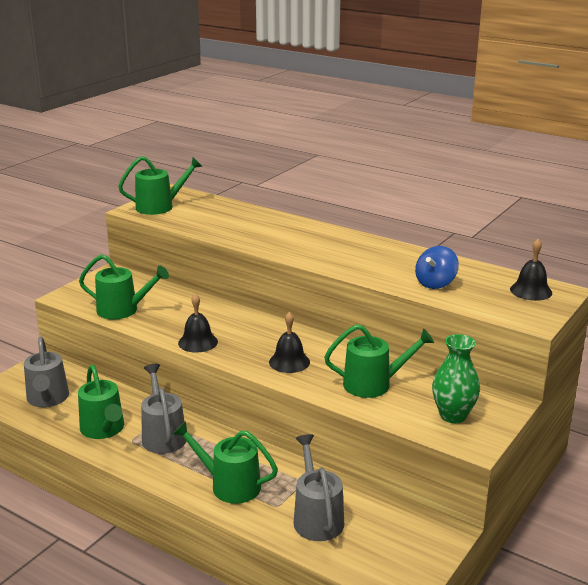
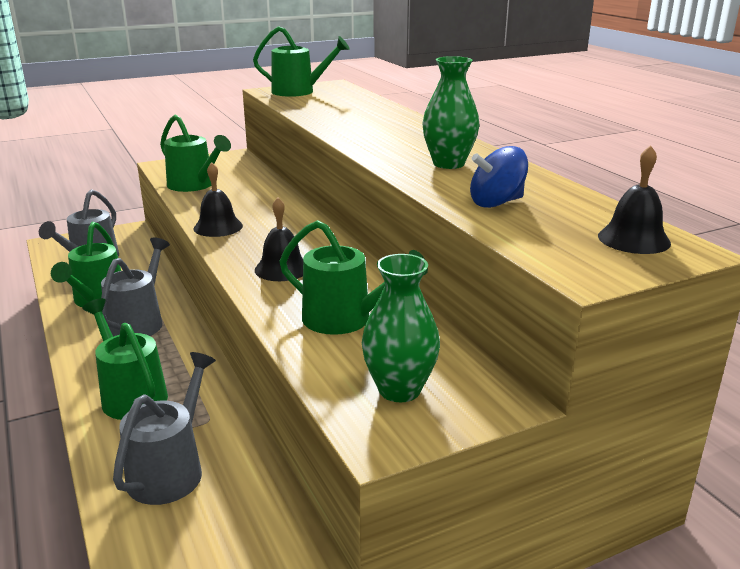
camera: 30 degrees right, 0 degrees up
none -> green vase [423,56,480,169]

